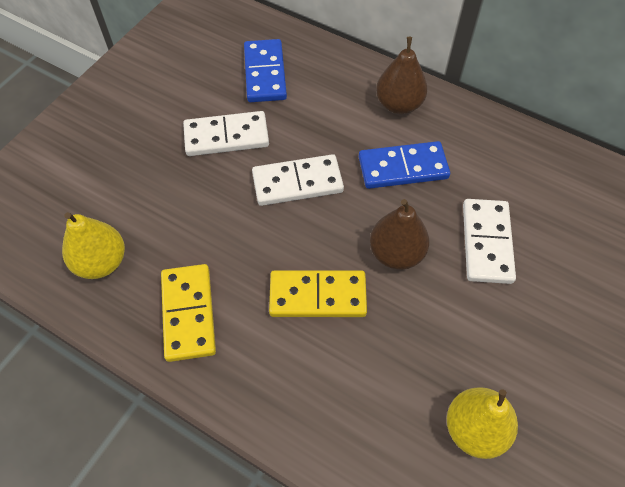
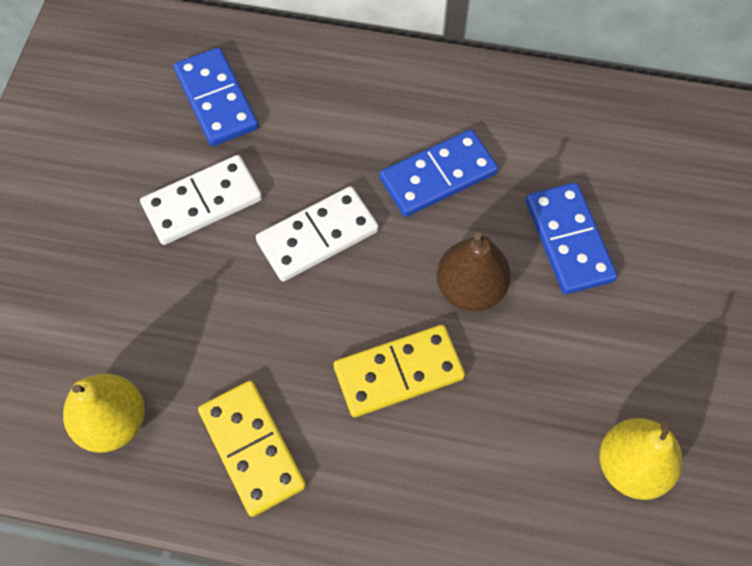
camera: 20 degrees left, 5 degrees up
brown pear [376,37,427,114] -> none
white domino [463,199,516,284] -> blue domino [526,183,617,294]

